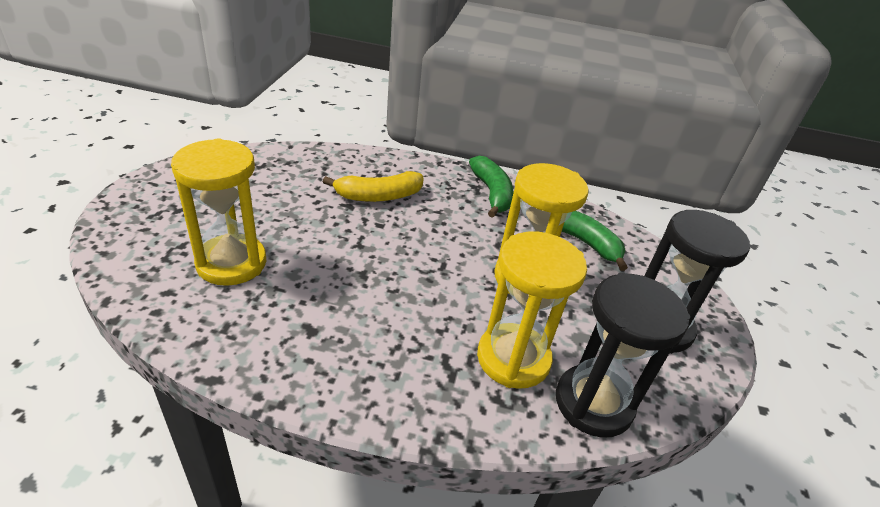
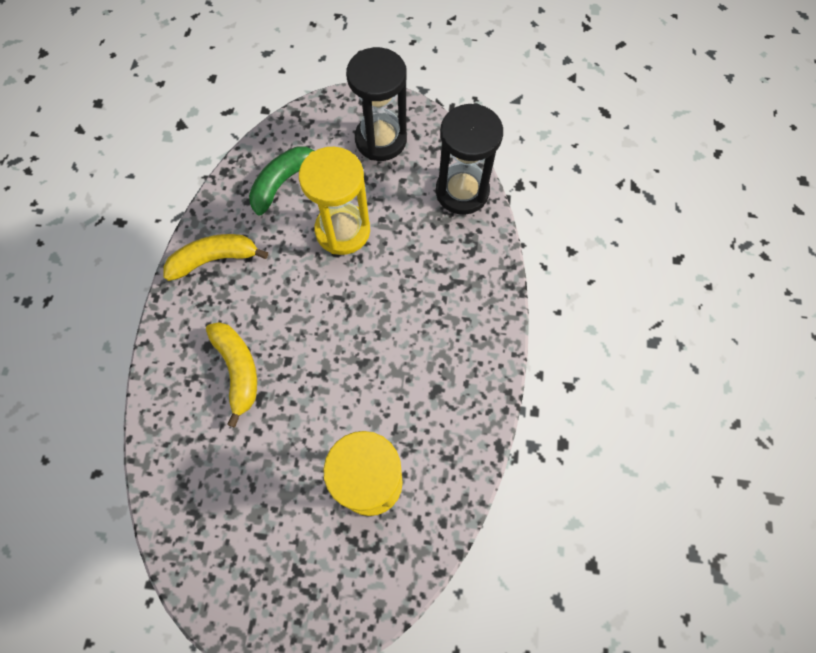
camera: 90 degrees left, 30 degrees up
green banana [469,156,513,218] -> yellow banana [164,234,268,281]
yellow hourglass [477,232,587,389] -> none

